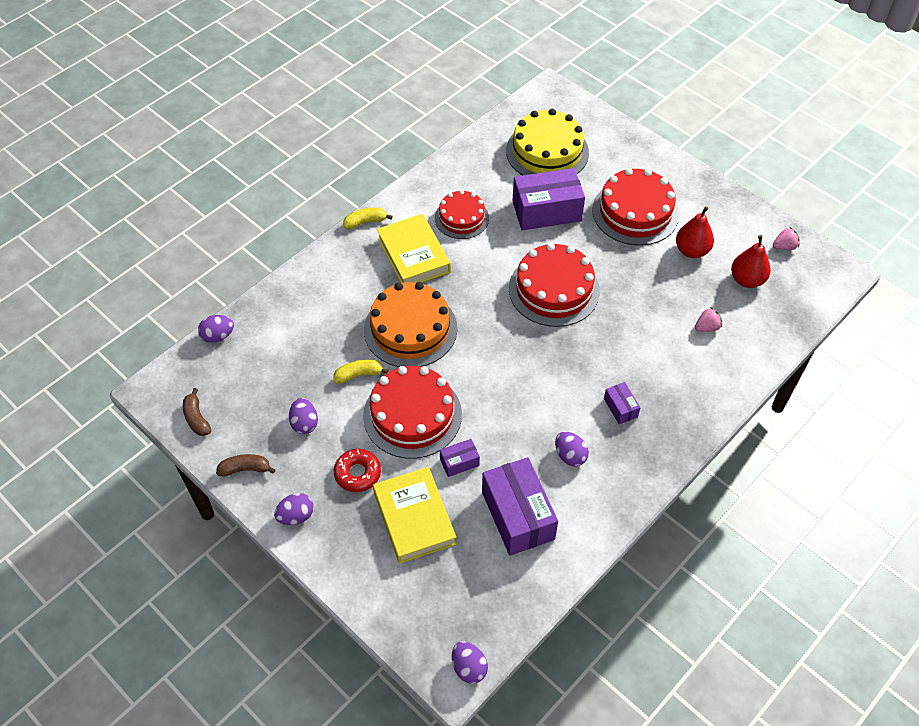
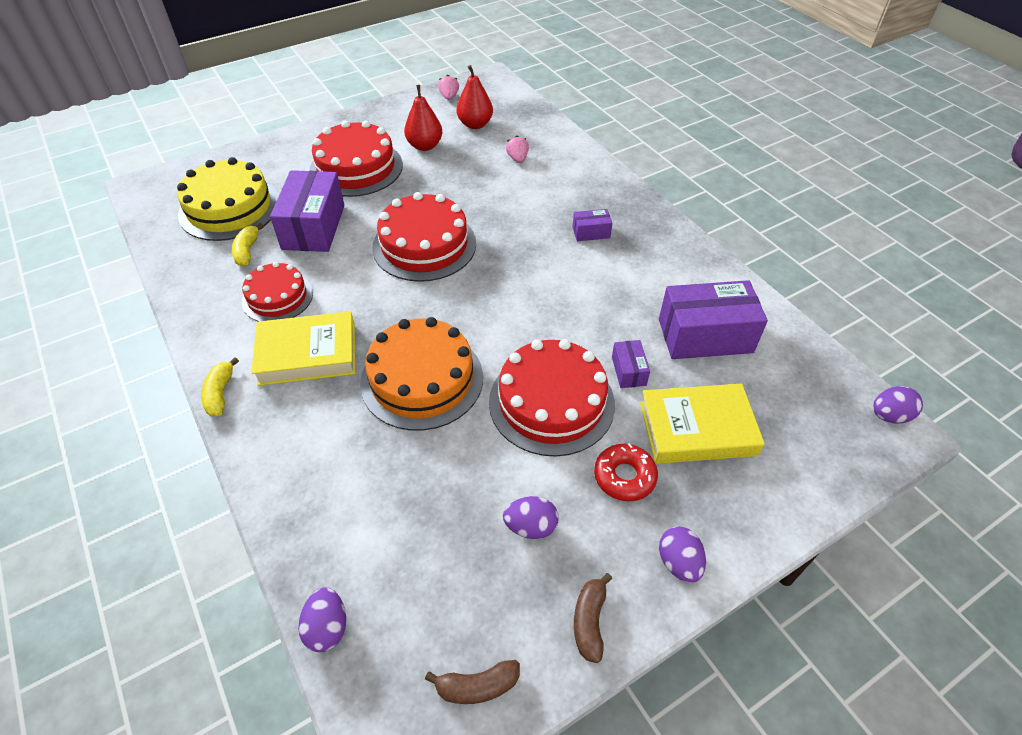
camera: 75 degrees left, 5 degrees down
yellow banana [333,360,388,384] -> yellow banana moved to [232,223,264,266]
purple egg [555,432,589,466] -> none

